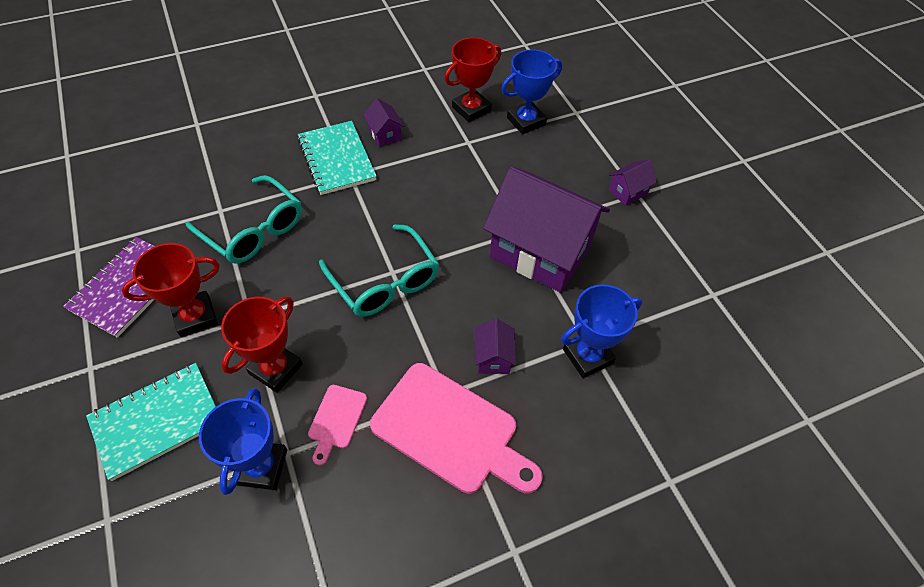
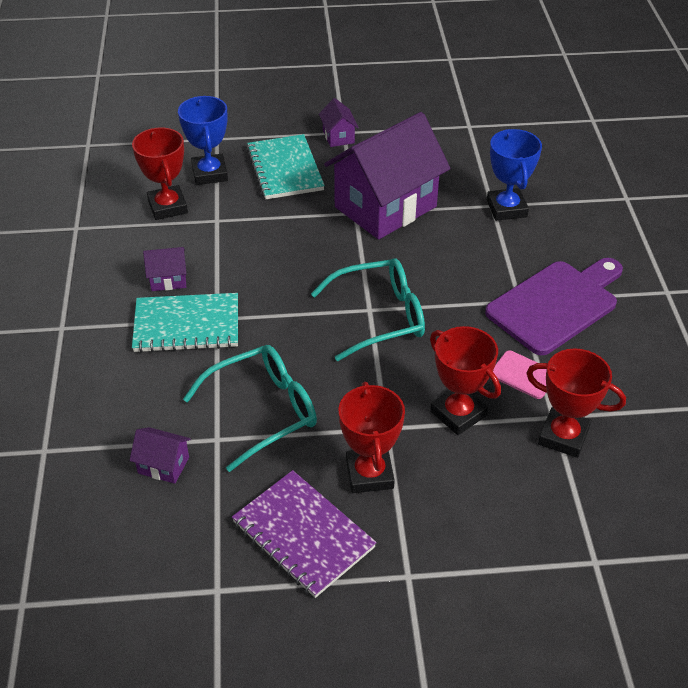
camera: 70 degrees left, 10 degrees down
turquoise notebook [86,363,216,481] -> turquoise notebook moved to [246,134,325,199]
blue trophy [199,388,287,495] -> red trophy [526,349,626,458]
pink cutting board [370,363,543,494] -> purple cutting board [485,258,623,355]
purple house [475,318,516,374] -> purple house moved to [130,427,191,484]

